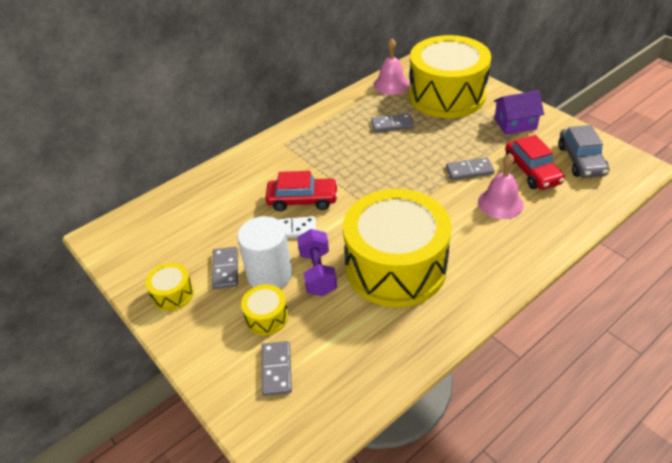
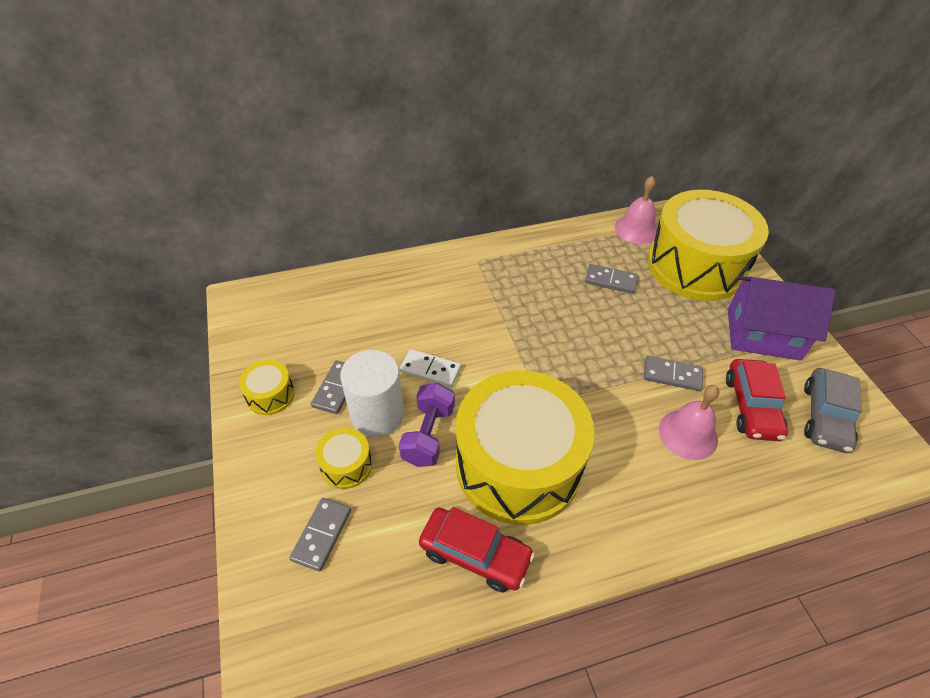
camera: 20 degrees right, 5 degrees up
red car [265,171,338,211] -> red car moved to [419,507,535,592]
purple house [494,90,544,135] -> purple house [728,276,836,361], size x1.51

